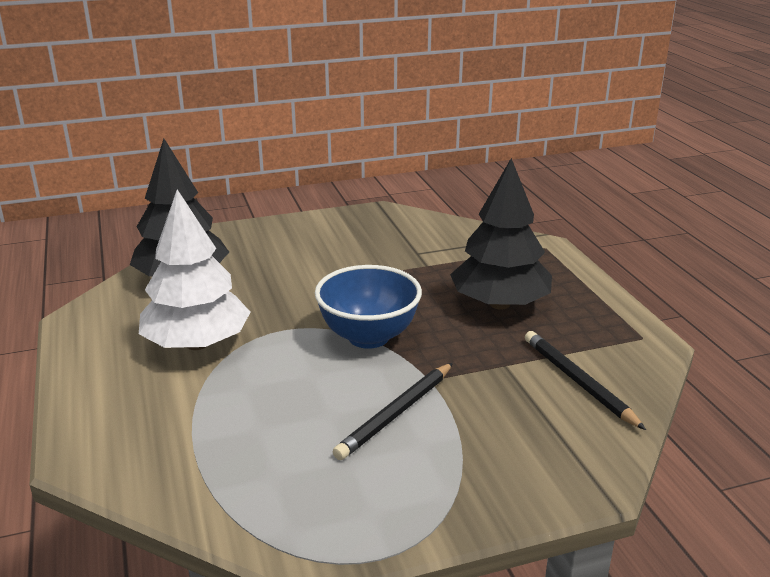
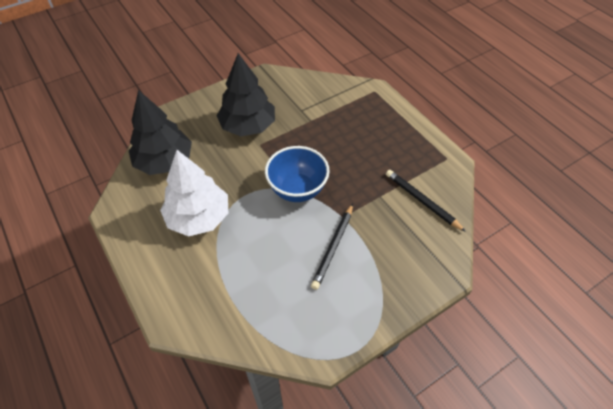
camera: 15 degrees left, 25 degrees up
black tree [450,158,552,310] -> black tree moved to [217,53,275,136]

